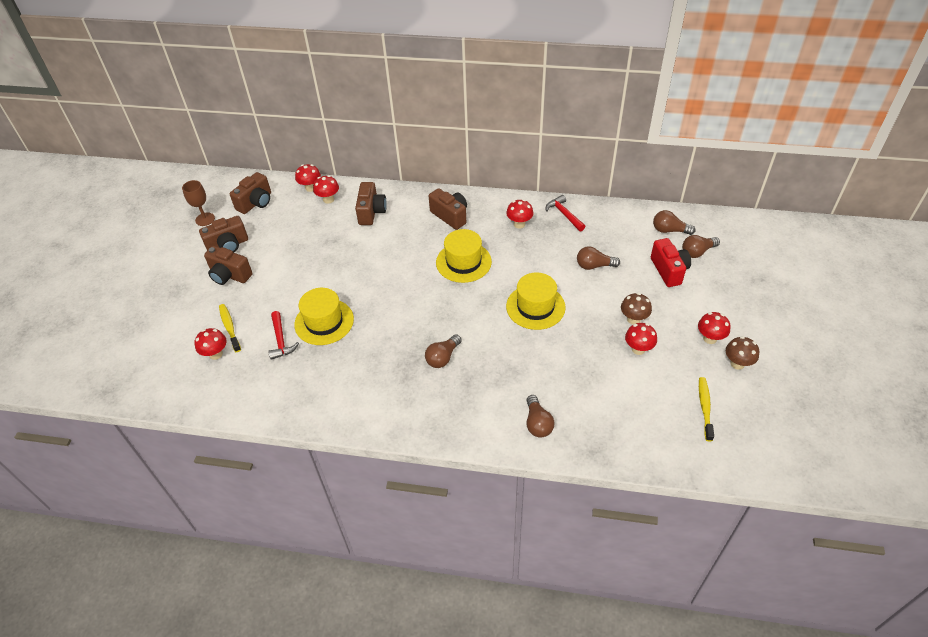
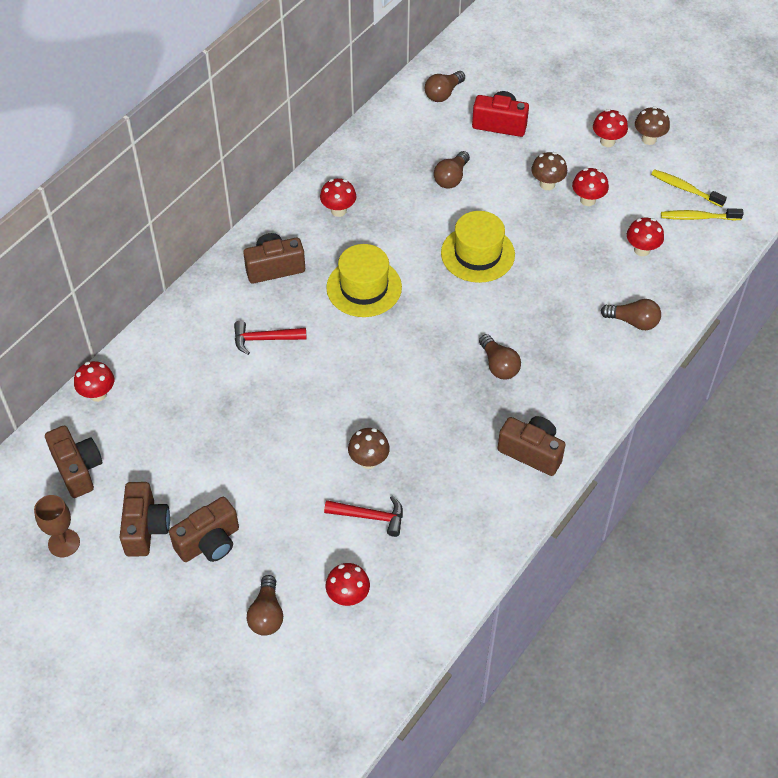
camera: 65 degrees left, 5 degrees up
yellow toothbrush [219,304,241,352] -> yellow toothbrush moved to [661,208,744,220]
yellow hat [294,288,354,345] -> brown mushroom [348,428,390,469]
red mushroom [313,175,339,204] -> red mushroom moved to [627,217,664,256]
brown camera [355,182,387,225] -> brown camera moved to [498,416,566,476]
red hammer [546,195,586,231] -> red hammer moved to [234,321,307,355]
brown light bulb [682,235,720,258] -> brown light bulb moved to [247,575,283,636]

